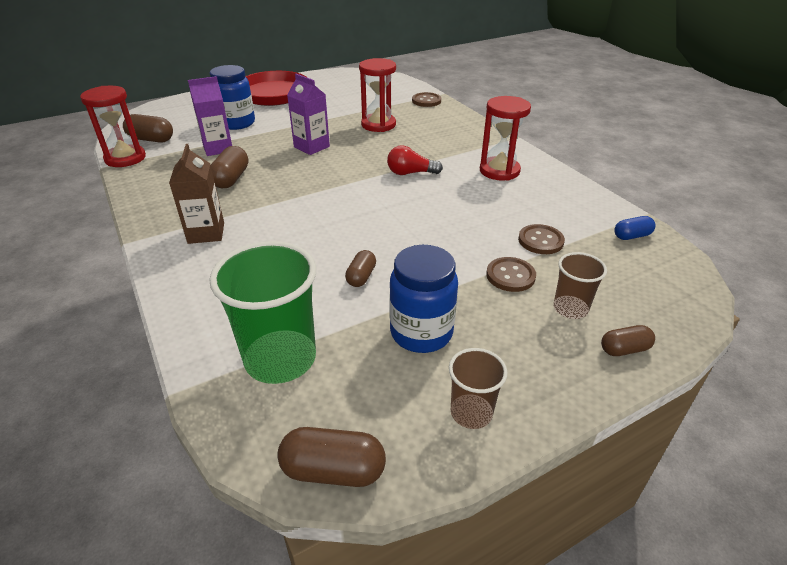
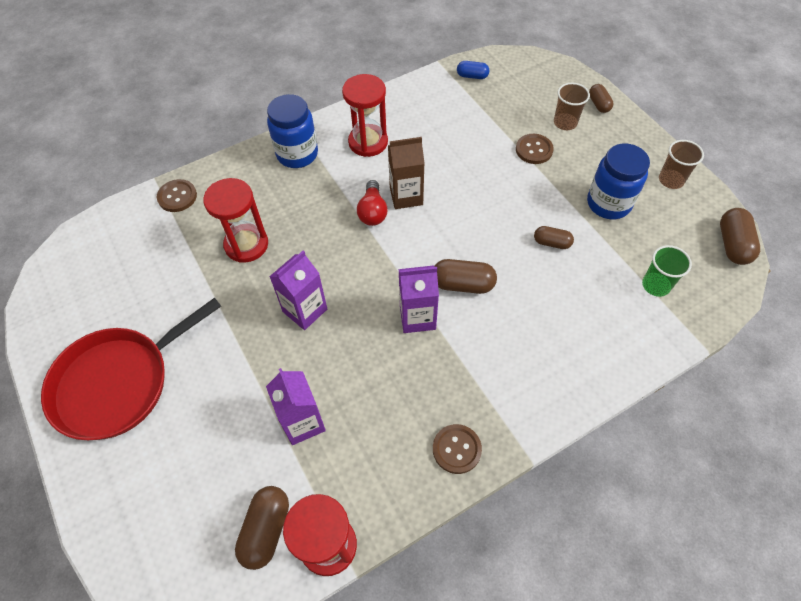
camera: 90 degrees left, 20 degrees up
brown carton [169,144,224,244] -> brown carton moved to [388,137,425,209]
blue jar [210,65,255,130] -> blue jar moved to [267,94,318,168]
green cup [210,241,316,384] -> green cup [642,245,692,297], size x0.54
brown capsule [211,146,248,188] -> brown capsule moved to [434,259,497,294]
brown button [518,224,565,254] -> brown button moved to [433,424,482,474]
blue capsule [614,216,656,240] -> blue capsule turned 60 degrees counterclockwise [457,61,489,79]
none -> purple carton [399,265,439,333]

